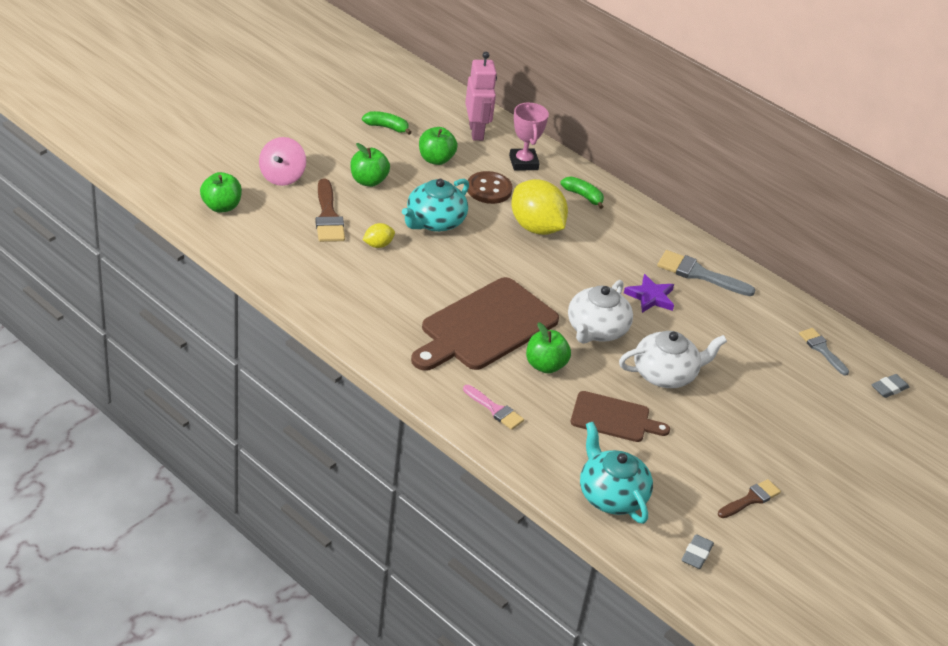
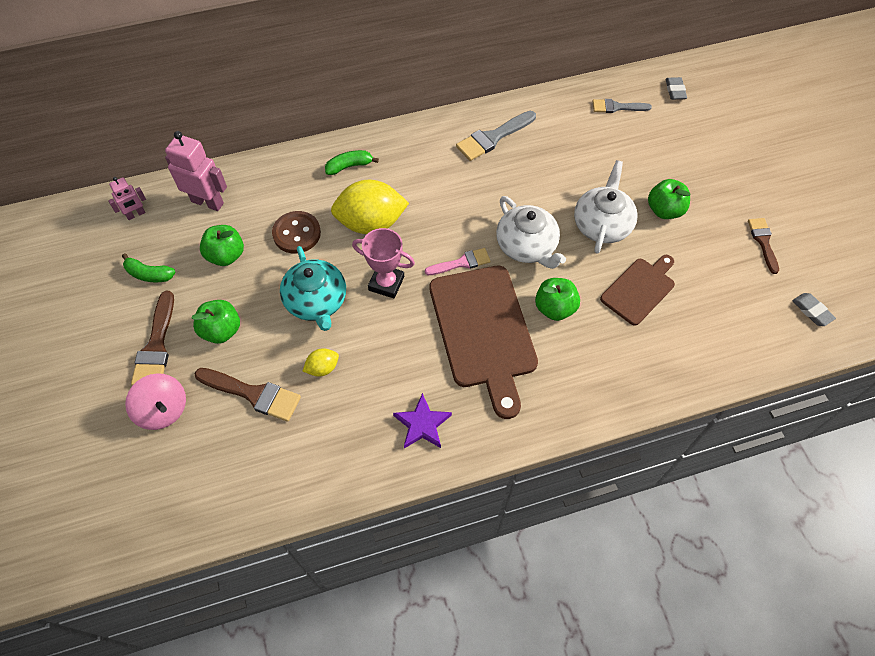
camera: 55 degrees left, 20 degrees up
green apple [200,172,242,213] -> green apple moved to [648,179,691,219]
green banana [362,111,412,135] -> green banana turned 120 degrees counterclockwise [122,253,176,282]
yellow lemon [363,223,395,248] -> yellow lemon turned 60 degrees clockwise [303,348,339,376]
pink brush [463,385,524,430] -> pink brush moved to [425,248,491,275]
pink trophy [509,102,549,171] -> pink trophy moved to [352,228,415,298]
turquoise teapot [580,422,653,524] -> none
purple star [624,274,674,313] -> purple star moved to [393,393,452,448]
none -> pink robot [108,177,146,220]
none -> brown brush [131,291,174,386]

